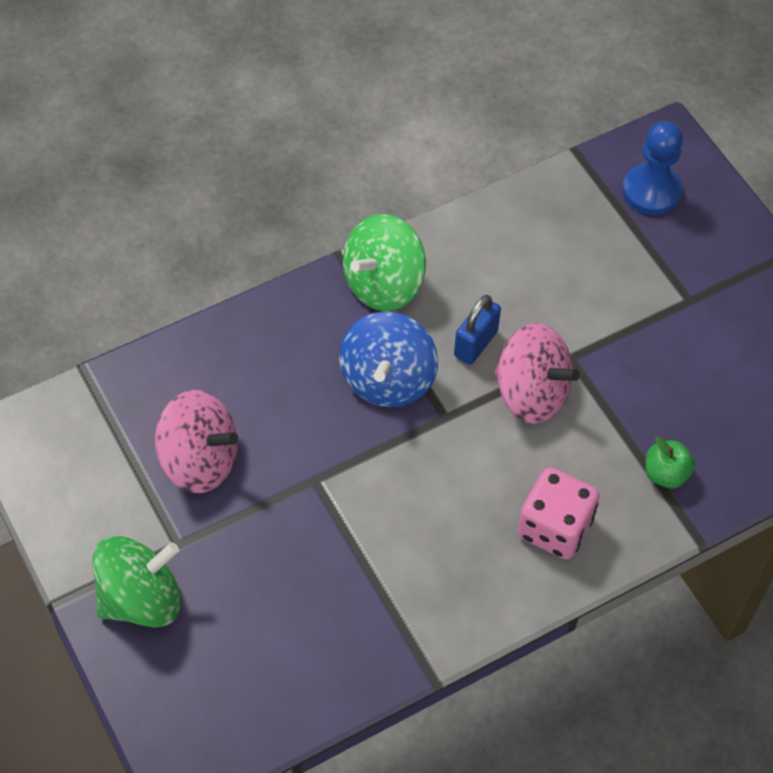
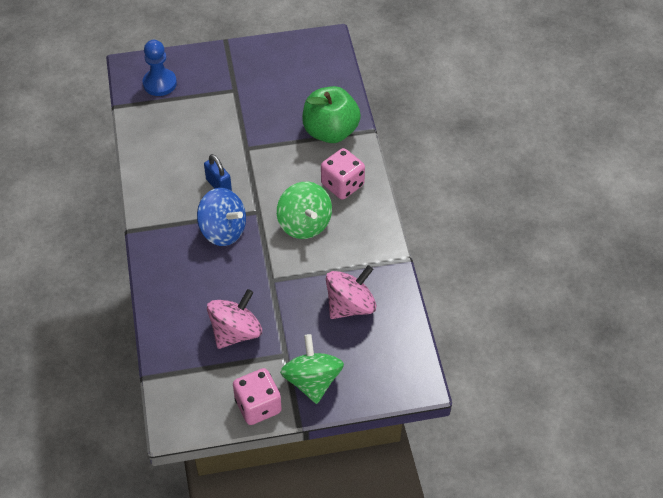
camera: 70 degrees left, 5 degrees down
green spinning top [343,214,426,311] -> green spinning top moved to [277,182,332,239]
pink spinning top [494,323,580,424] -> pink spinning top moved to [326,265,377,319]
green apple [645,437,695,488] -> green apple [302,86,361,143], size x2.20
none -> pink dice [233,368,282,425]

